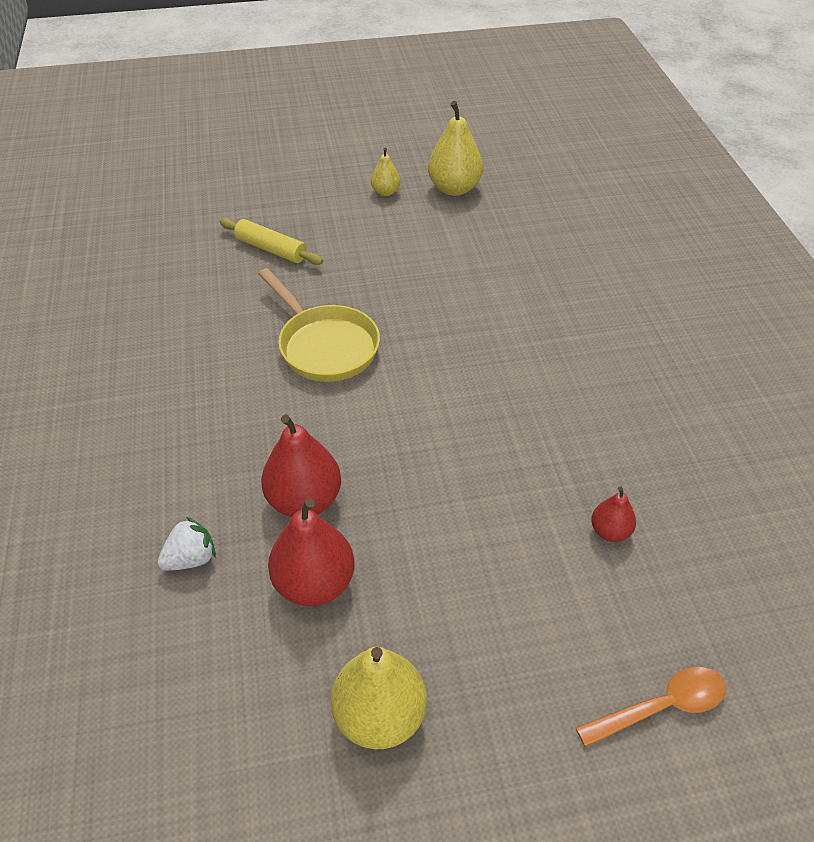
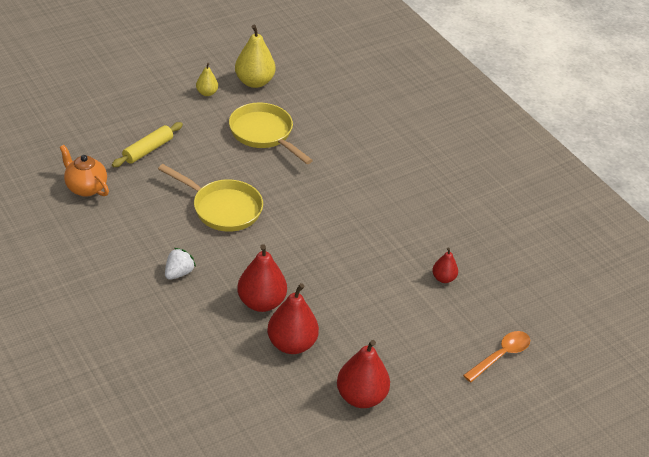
camera: 25 degrees left, 5 degrees down
white strawberry [158,517,216,571] -> white strawberry moved to [165,248,196,280]
yellow rolling pin [219,218,323,265] -> yellow rolling pin turned 60 degrees counterclockwise [112,122,183,167]
yellow pear [331,647,427,749] -> red pear [337,340,390,408]
none -> orange teapot [59,145,109,197]
none -> yellow pan [229,103,313,164]

